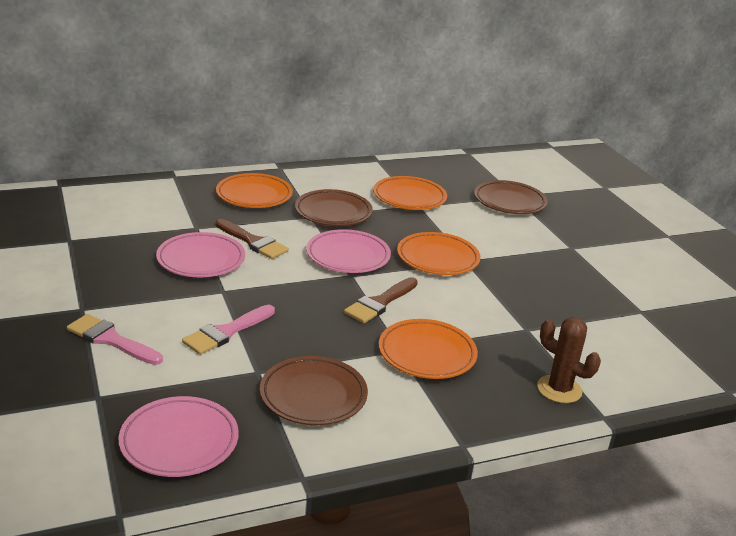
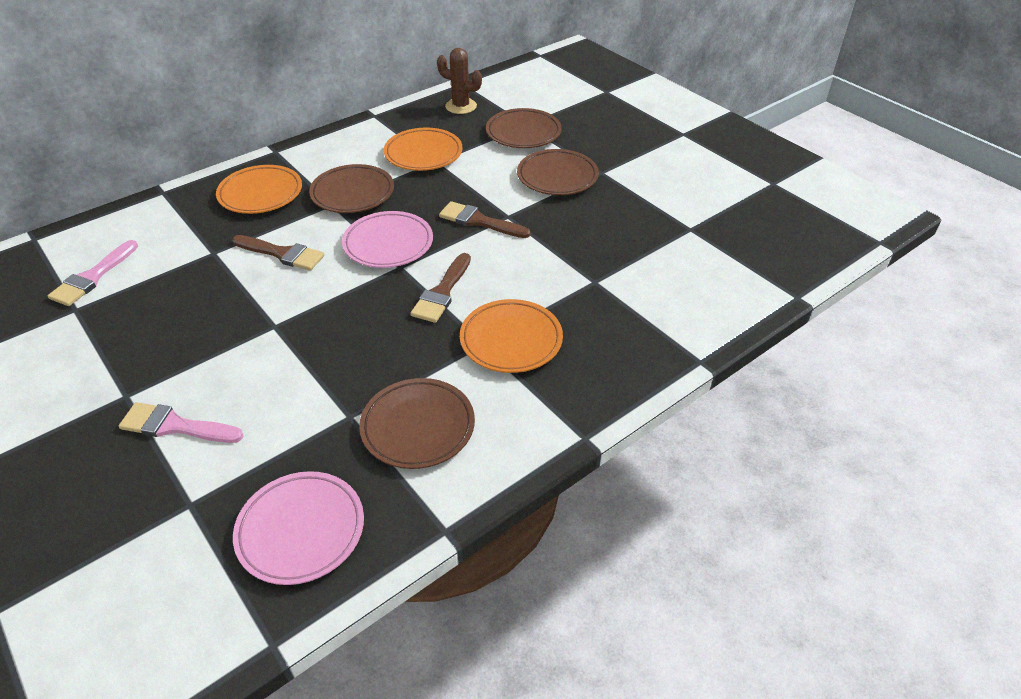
camera: 15 degrees left, 15 degrees up
pink plate [156,232,245,277] -> none
pink brush [182,305,275,355] -> pink brush moved to [48,240,138,306]
orange plate [397,232,481,275] -> brown brush [439,201,531,238]
brown cactus [537,317,601,403] -> brown cactus moved to [437,48,482,114]
none -> brown plate [517,149,599,195]

